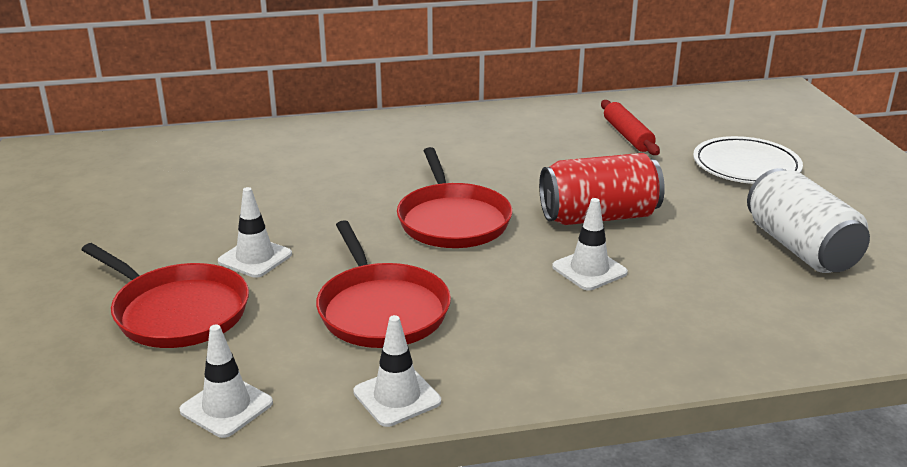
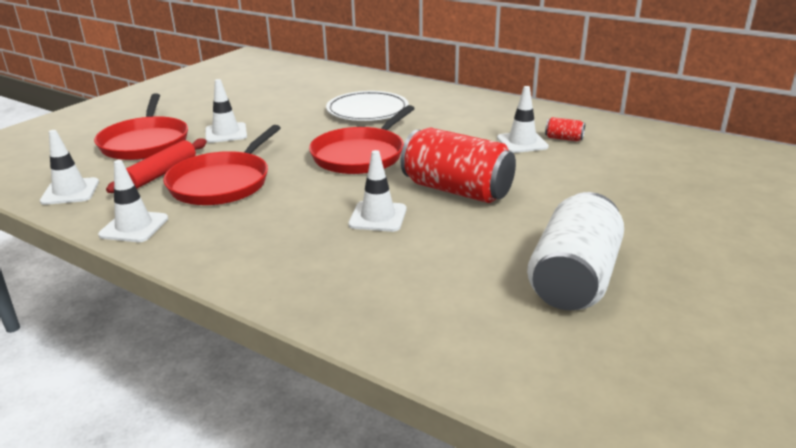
camera: 45 degrees right, 0 degrees up
red rolling pin [601,100,660,155] -> red rolling pin moved to [106,139,207,193]
white plate [693,136,803,184] -> white plate moved to [326,91,409,121]
none -> white traffic cone [497,86,549,153]
none -> red can [545,117,585,141]

